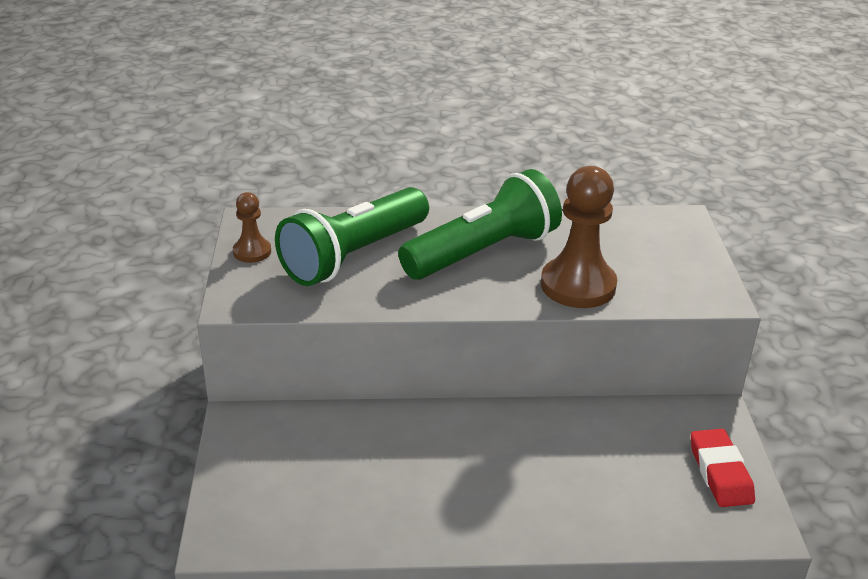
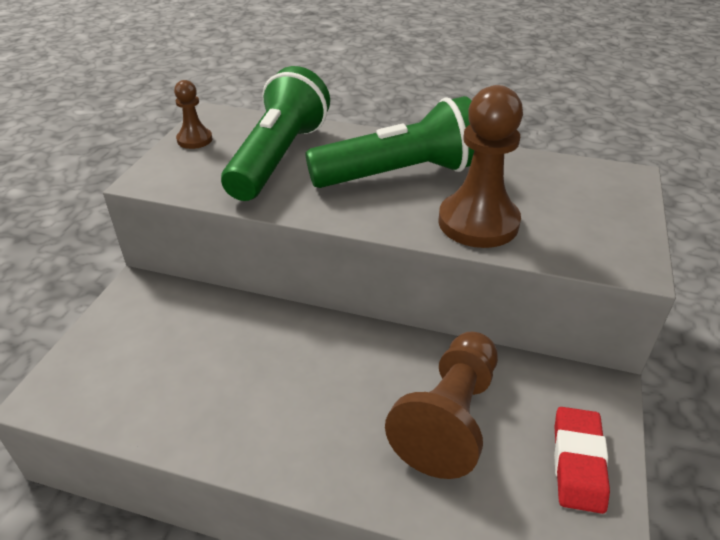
camera: 20 degrees right, 5 degrees up
green flashlight [275,187,429,286] -> green flashlight turned 135 degrees clockwise [221,66,330,201]
none -> brown pawn [385,332,498,479]

